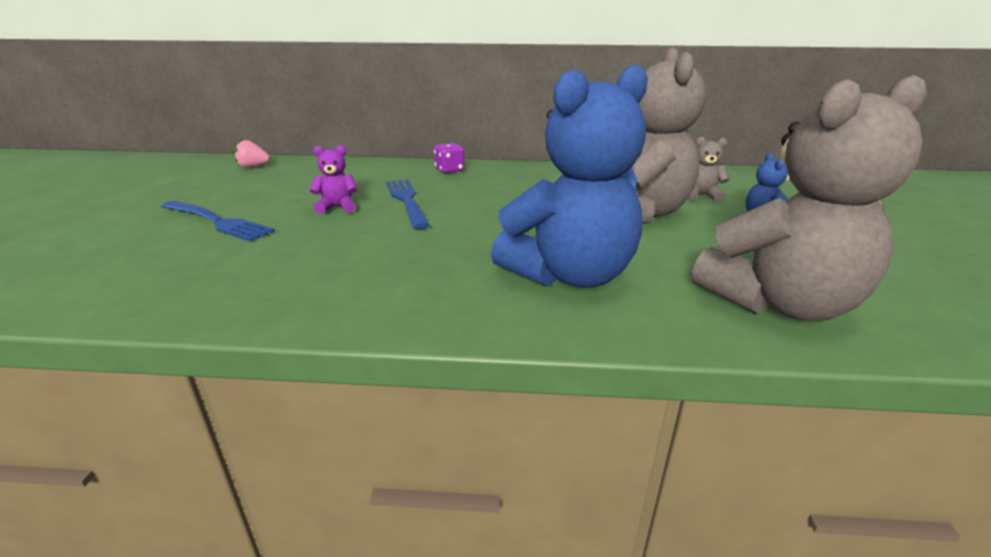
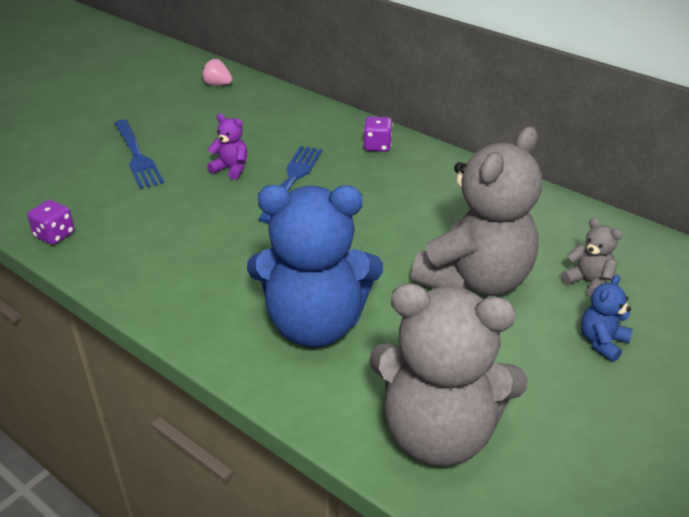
camera: 35 degrees right, 10 degrees up
none -> purple dice [27,200,75,245]

